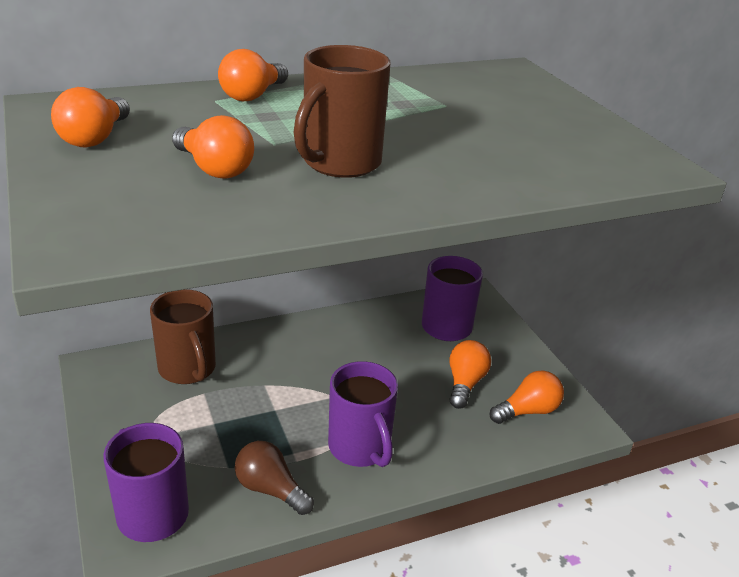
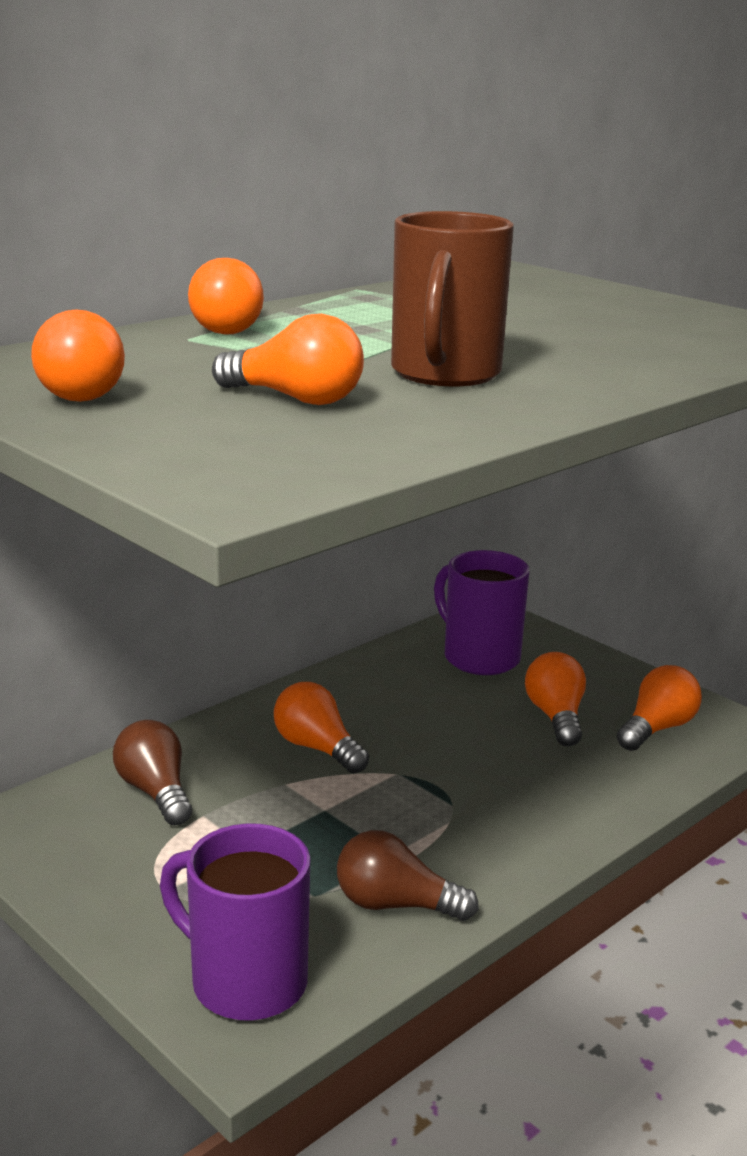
camera: 20 degrees left, 10 degrees down
brown mug [150,289,216,384] -> brown light bulb [113,720,192,825]
purple mug [328,361,398,467] -> none
none -> orange light bulb [274,682,369,773]

